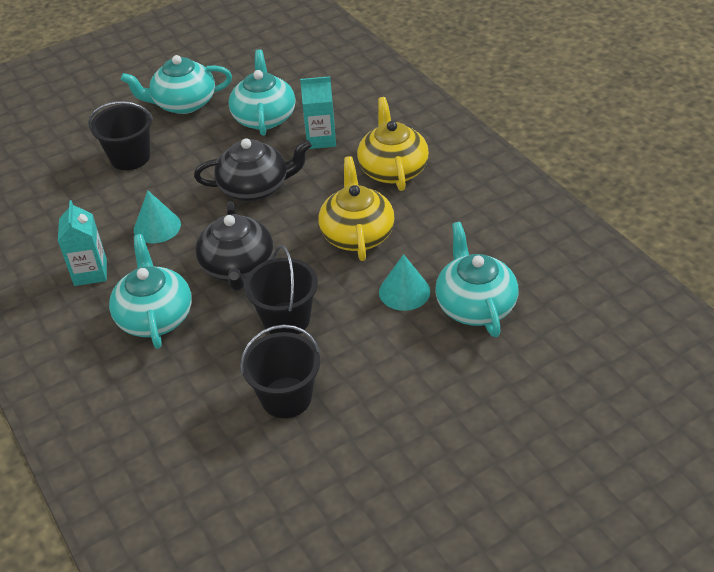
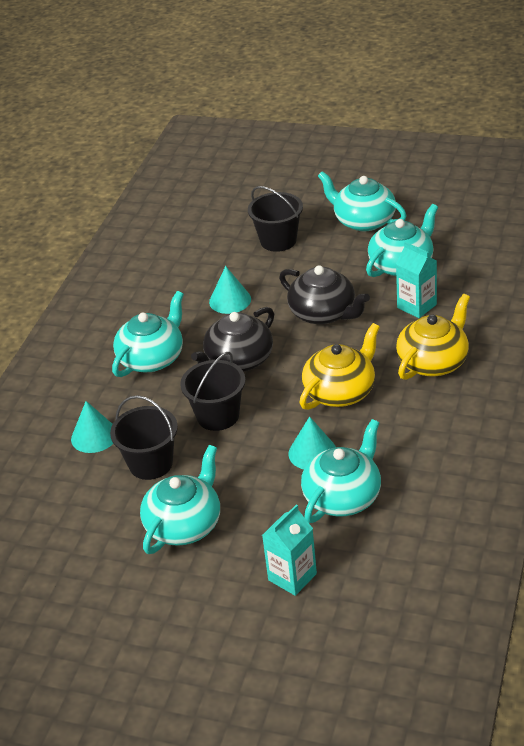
camera: 50 degrees right, 5 degrees down
turquoise carton [58,200,107,286] -> turquoise carton moved to [262,505,317,596]
none -> turquoise cone [71,401,113,453]
none -> turquoise teapot [140,445,220,554]

